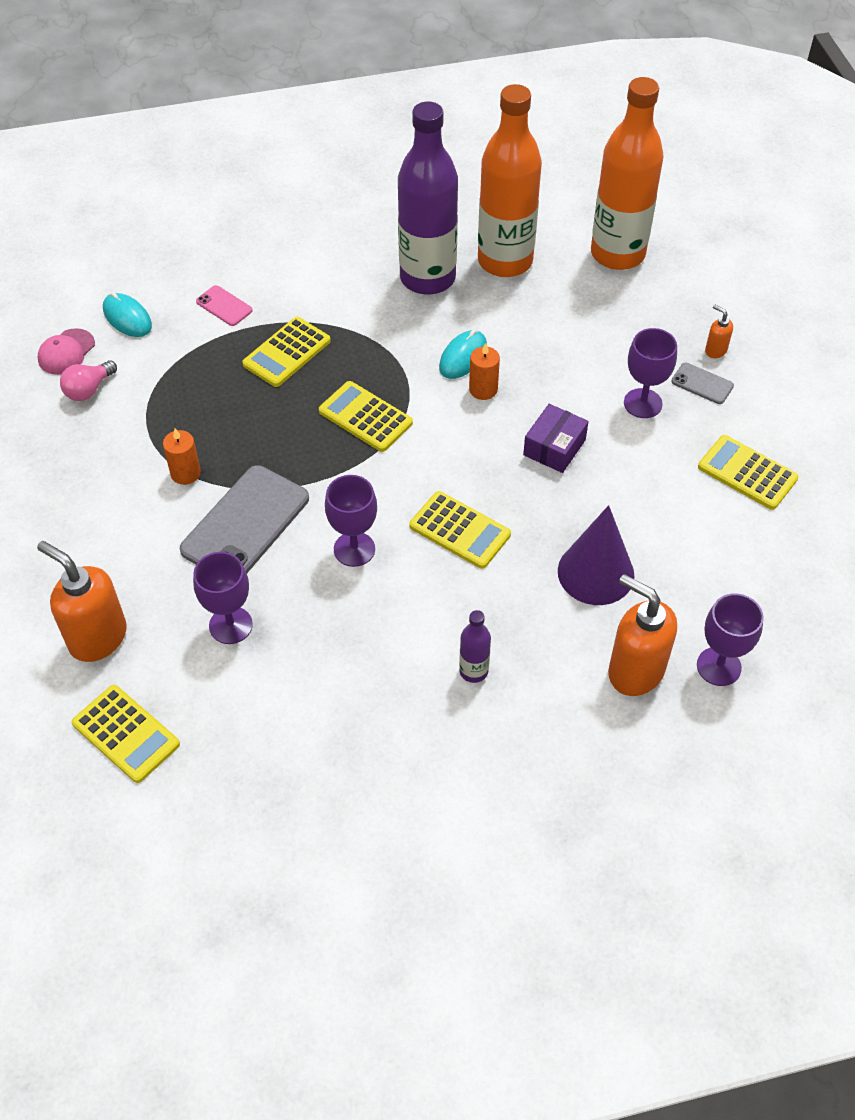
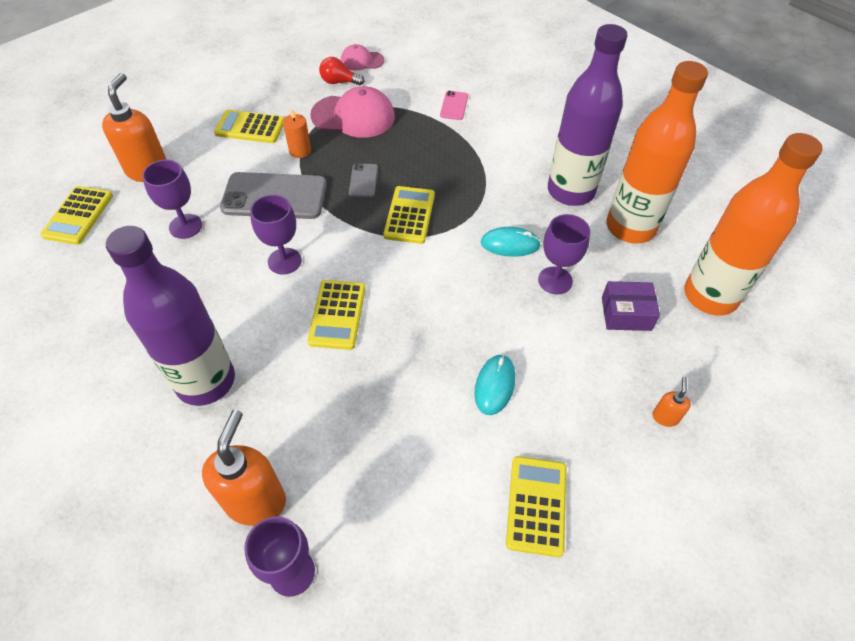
camera: 60 degrees right, 0 degrees up
pink light bulb [60,360,117,401] -> red light bulb [319,57,365,85]
turquoise mouse [103,292,152,337] -> turquoise mouse moved to [474,354,515,415]
yellow calculator [242,317,331,387] -> yellow calculator moved to [214,110,284,143]
purple bottle [459,610,491,683] -> purple bottle [106,226,235,406], size x2.38
orange candle [469,343,500,400] -> none
purple box [523,404,589,473] -> purple box moved to [602,281,660,331]
purple cone [558,505,634,605] -> none
purple goblet [624,328,677,418] -> purple goblet moved to [538,214,590,294]
grey phone [671,363,734,404] -> grey phone moved to [349,163,378,197]
none -> pink cap [310,86,395,138]

